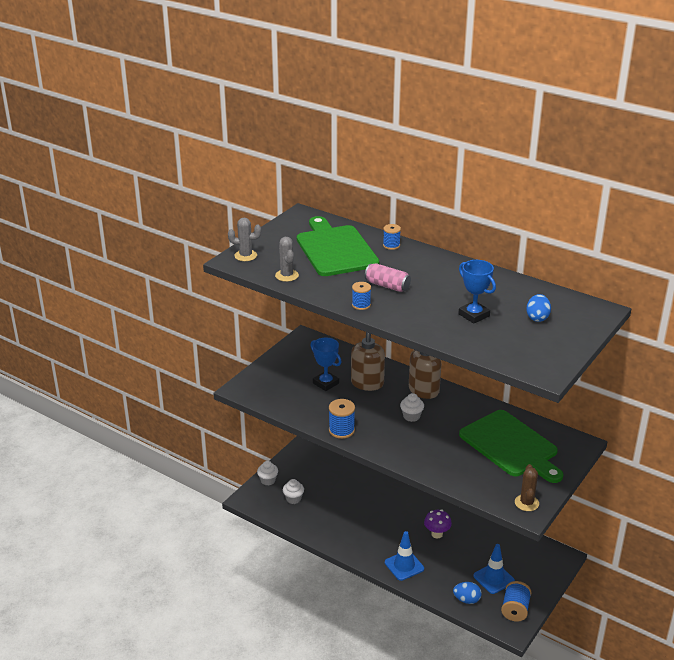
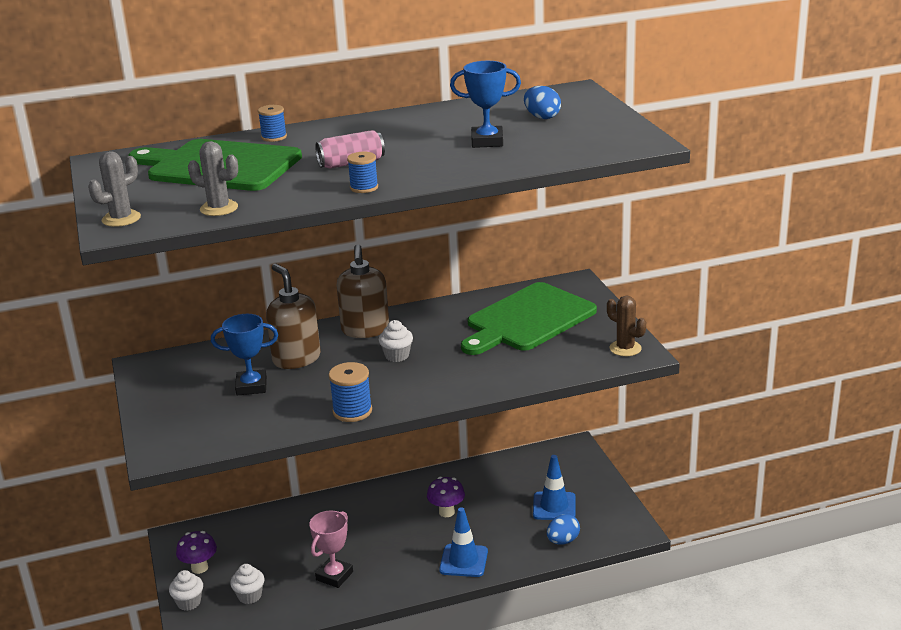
camera: 50 degrees left, 5 degrees down
green cutting board [459,410,563,483] -> green cutting board turned 135 degrees clockwise [461,282,597,355]
blue spool [501,581,532,622] -> none
none -> purple mushroom [176,531,217,574]
none -> pink trophy [309,511,353,588]

